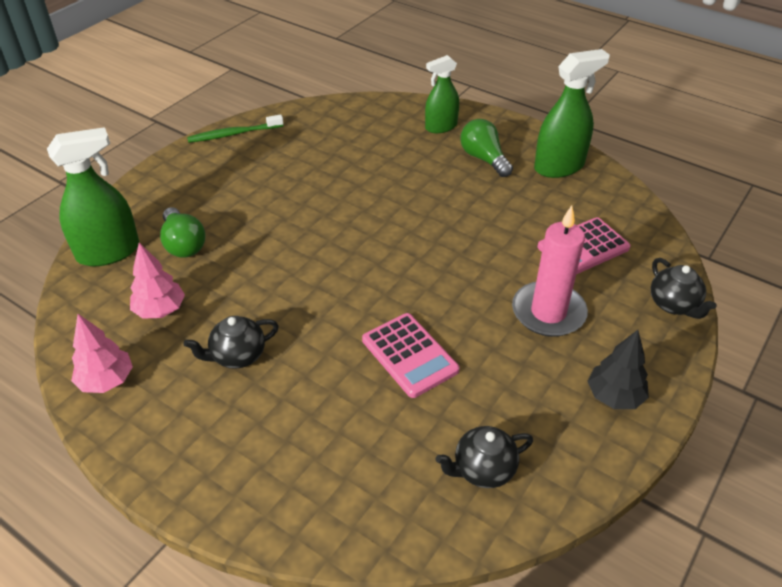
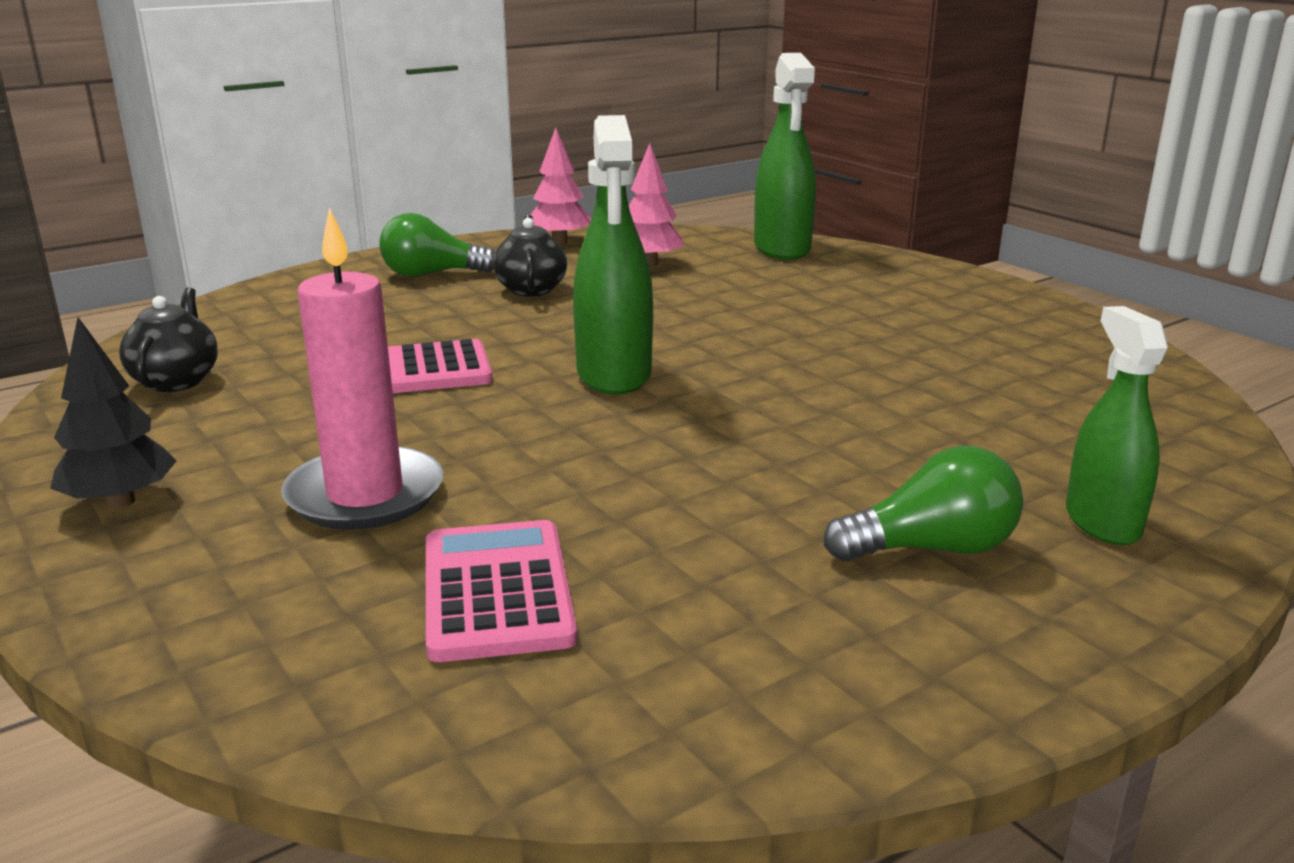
camera: 110 degrees right, 20 degrees down
green light bulb [160,207,206,258] -> green light bulb moved to [379,213,496,277]
green toothbrush [187,115,284,143] -> none
green spray bottle [534,49,610,178] -> green spray bottle moved to [573,115,653,395]
black teapot [651,258,717,319] -> none

